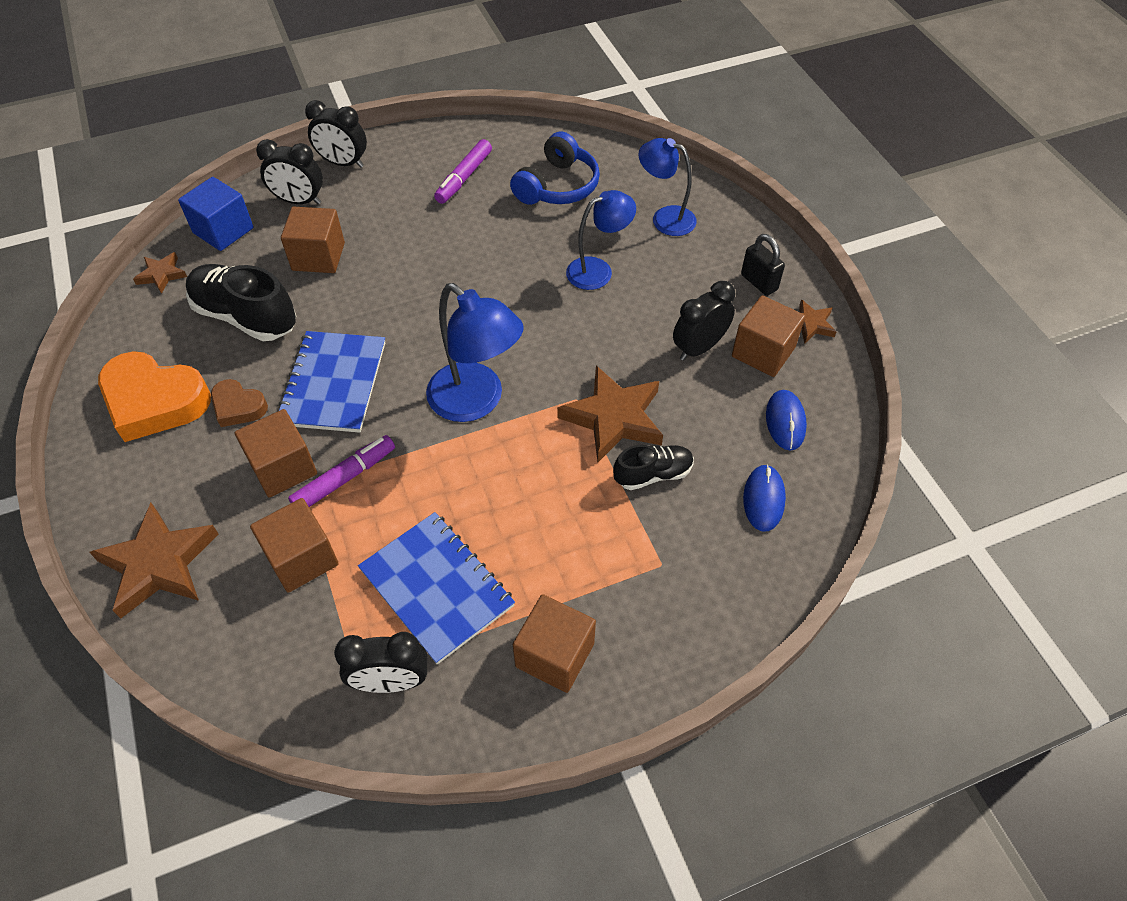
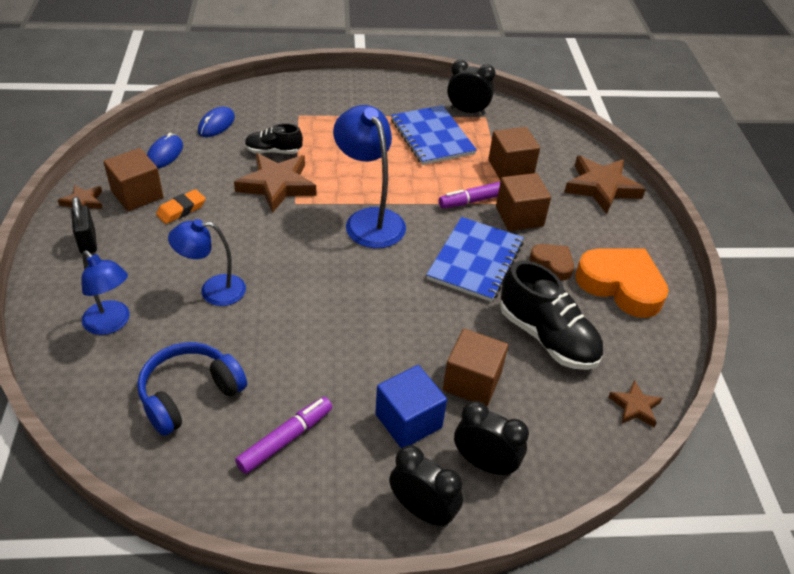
camera: 165 degrees left, 10 degrees down
blue cube [178,177,254,251] -> blue cube moved to [375,365,447,448]
brown cube [513,594,596,693] -> none
black clock [673,281,735,361] -> orange eraser [156,189,206,224]

